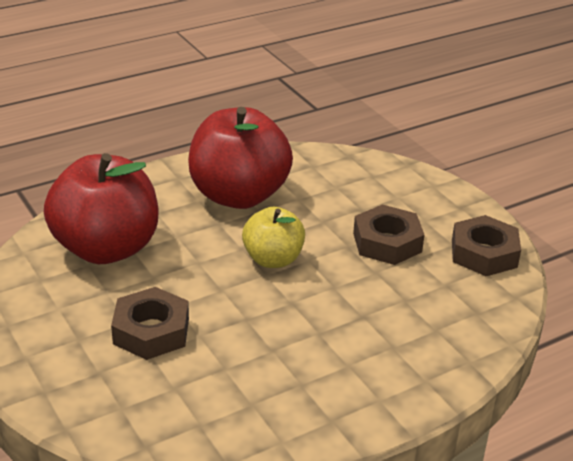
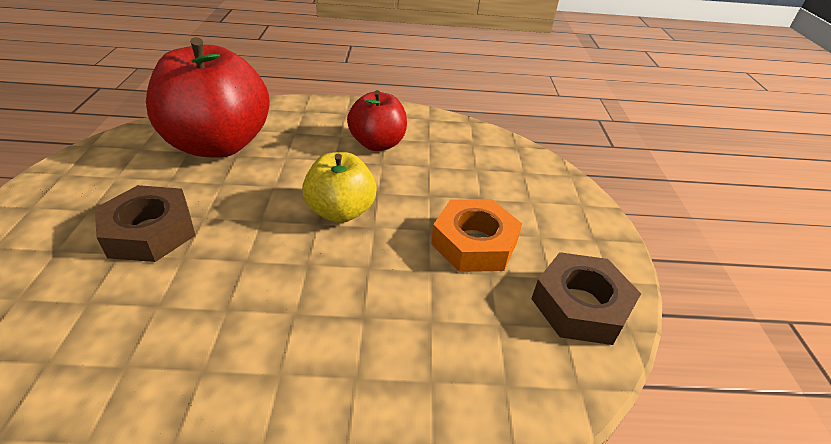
camera: 30 degrees right, 5 degrees up
red apple [188,107,293,209] -> red apple [347,90,407,151], size x0.56
brown nut [353,204,425,265] -> orange nut [431,199,522,272]

